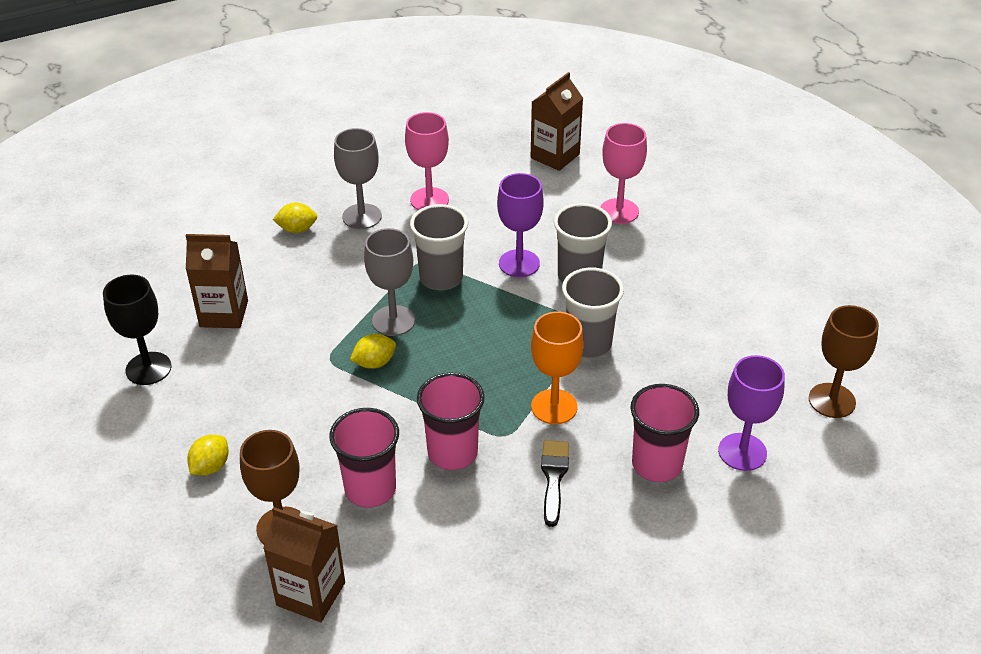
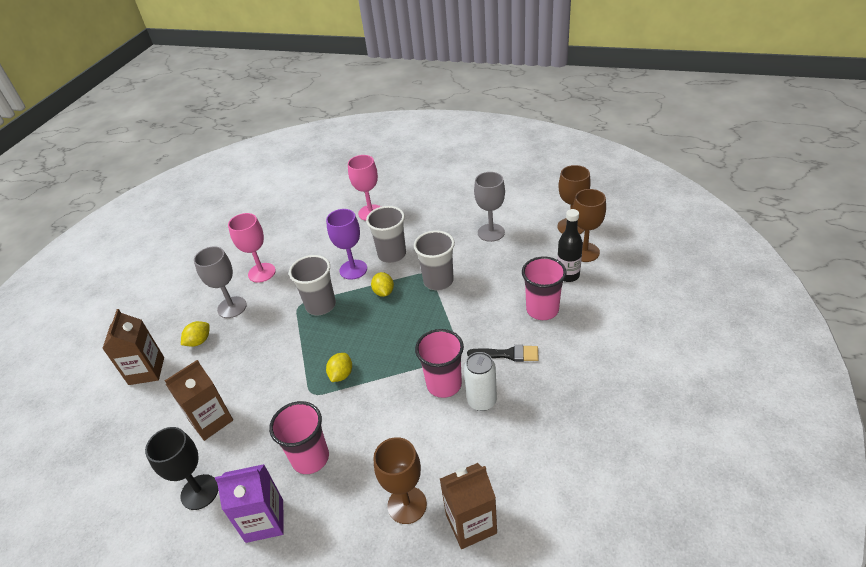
camera: 40 degrees left, 0 degrees up
yellow lemon [187,435,228,475] -> yellow lemon moved to [371,272,394,297]
pink cup [329,408,399,508] -> pink cup moved to [269,401,329,474]
grey goblet [364,228,415,336] -> grey goblet moved to [474,172,505,242]
brown carton [531,72,583,171] -> brown carton moved to [102,309,164,385]
orange goblet [531,311,584,424] -> none
black brush [541,440,569,527] -> black brush turned 135 degrees clockwise [467,345,539,362]
purple goblet [718,355,785,471] -> black bottle [557,209,583,282]
none -> purple carton [215,464,284,543]
none -> white can [464,352,497,411]
none -> brown goblet [573,189,606,262]

